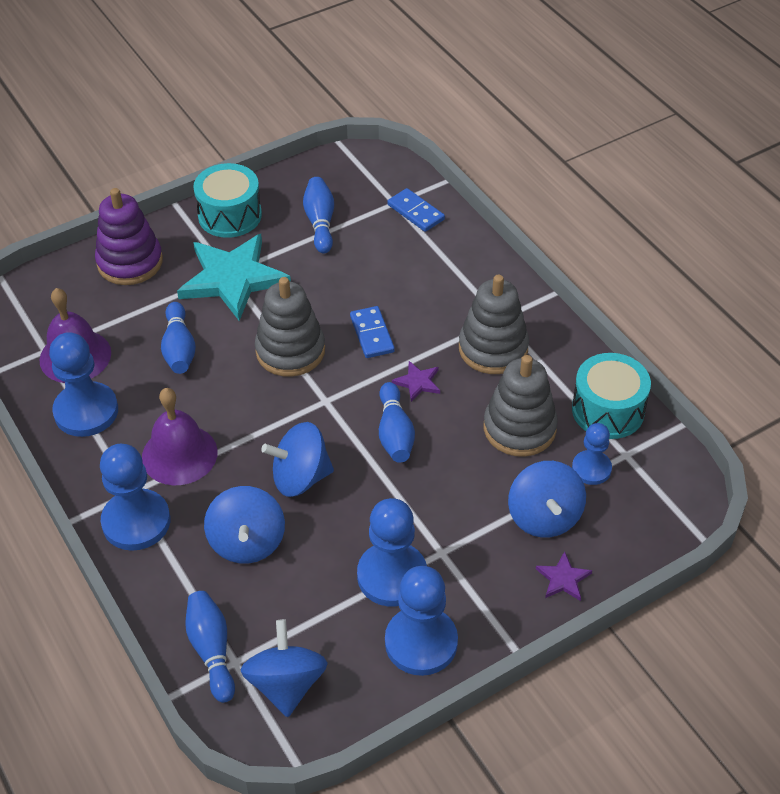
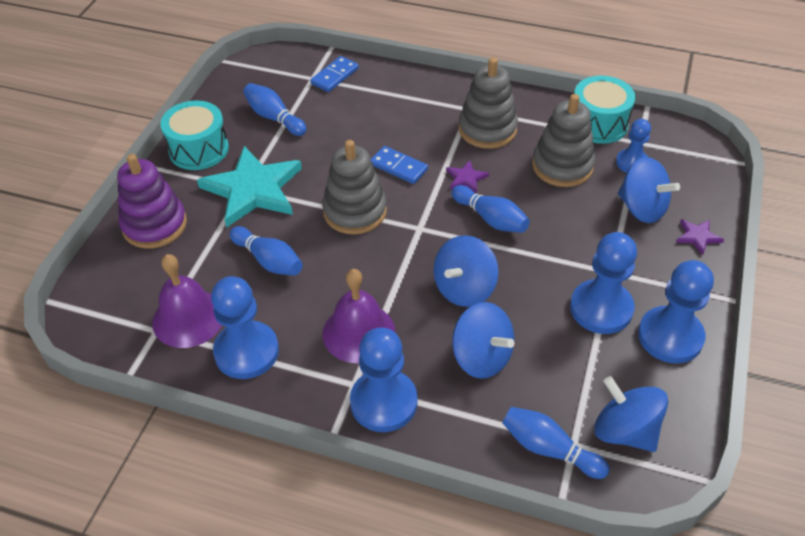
camera: 40 degrees left, 0 degrees up
blue domino [387,188,445,232] -> blue domino turned 60 degrees counterclockwise [310,56,359,92]

